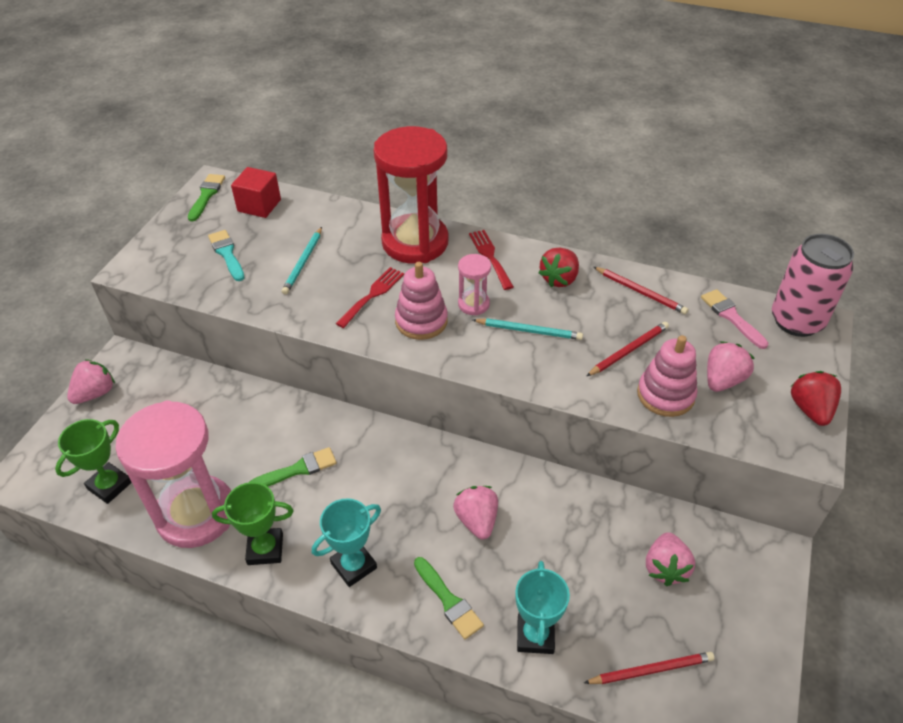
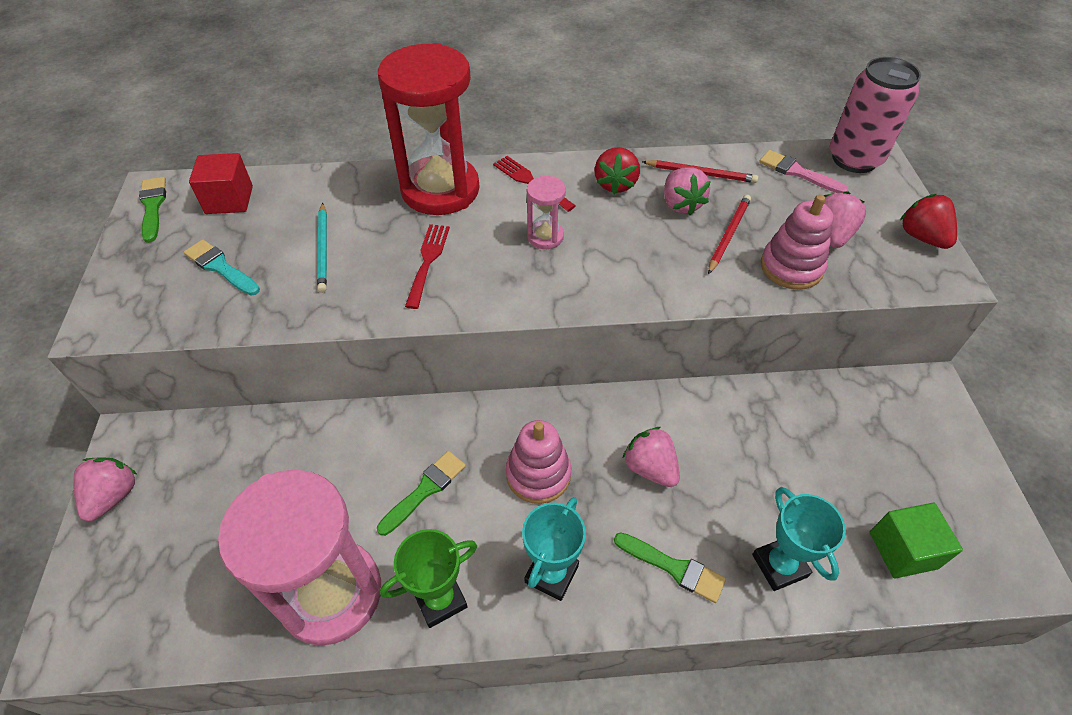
camera: 25 degrees left, 5 degrees up
green trophy [55,419,132,504] -> none
pink stacking toy [395,262,448,340] -> pink stacking toy moved to [506,420,571,504]
turquoise pencil [473,318,583,340] -> none
red pencil [584,652,714,684] -> green cube [870,503,963,578]
pink strawberry [646,532,695,586] -> pink strawberry moved to [664,167,711,215]

